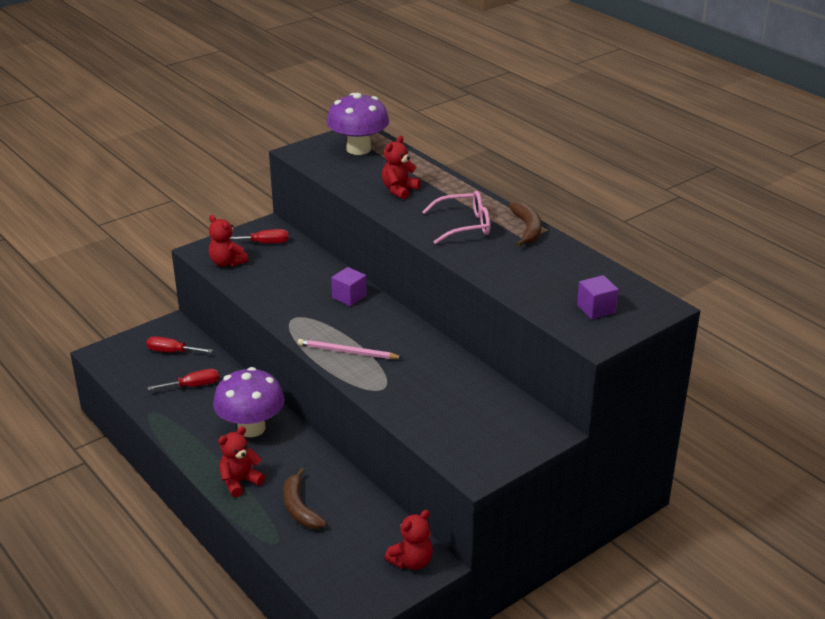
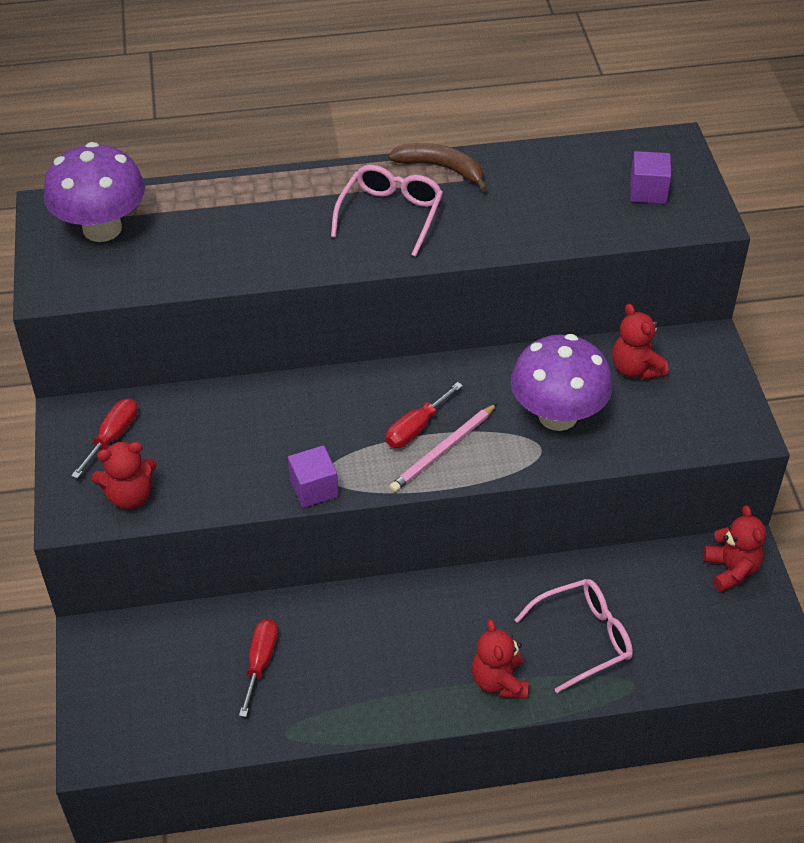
camera: 60 degrees left, 15 degrees up
red screwdriver [146,336,213,353] -> red screwdriver moved to [386,382,463,448]
purple mushroom [213,367,285,437] -> purple mushroom moved to [511,334,613,431]
brown banana [283,468,327,529] -> pink glasses [515,579,633,693]
purple cube [331,267,367,306] -> purple cube moved to [288,445,339,508]
red teddy bear [382,136,421,199] -> red teddy bear moved to [612,304,669,380]

